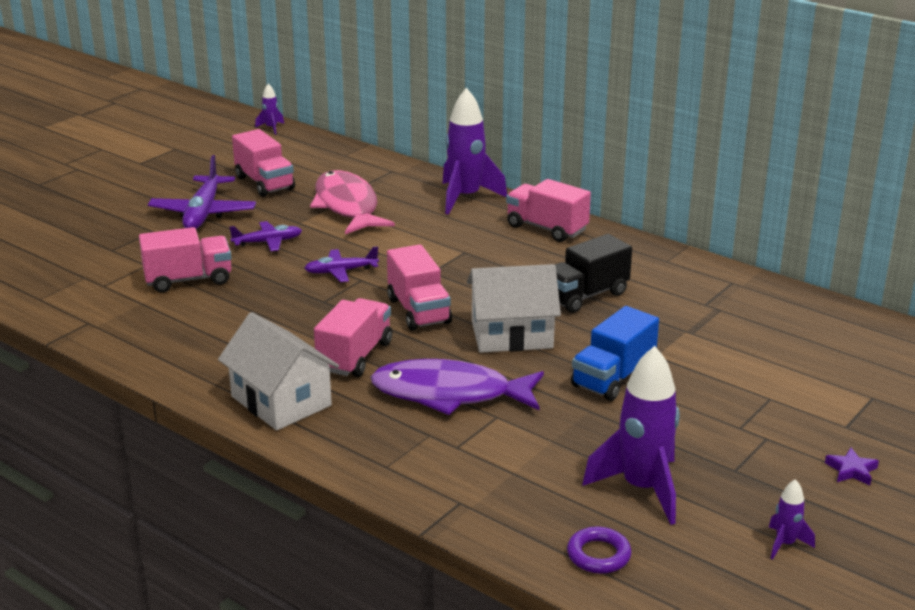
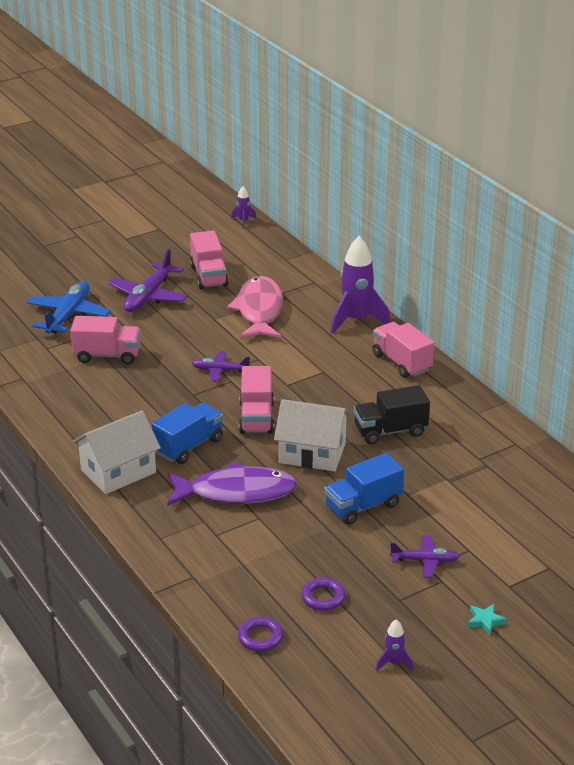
camera: 20 degrees right, 5 degrees up
white house [218,312,339,430] -> white house turned 75 degrees clockwise [72,410,161,494]
purple plane [230,221,302,251] -> purple plane moved to [390,535,460,578]
pink truck [314,298,392,377] -> blue truck [152,403,223,464]
purple fish [371,359,544,415] -> purple fish turned 150 degrees clockwise [167,462,297,506]
purple rocket [582,346,680,525] -> purple ring [301,578,345,611]
purple star [825,448,879,485] -> turquoise star [467,604,507,635]
none -> blue plane [27,281,111,334]

